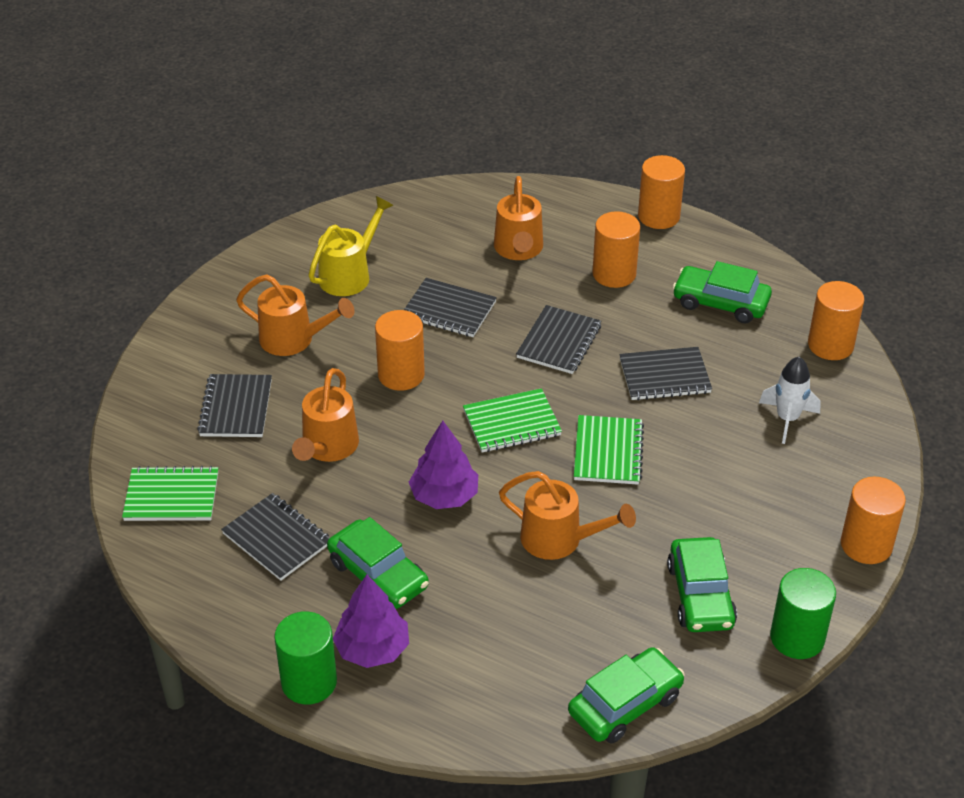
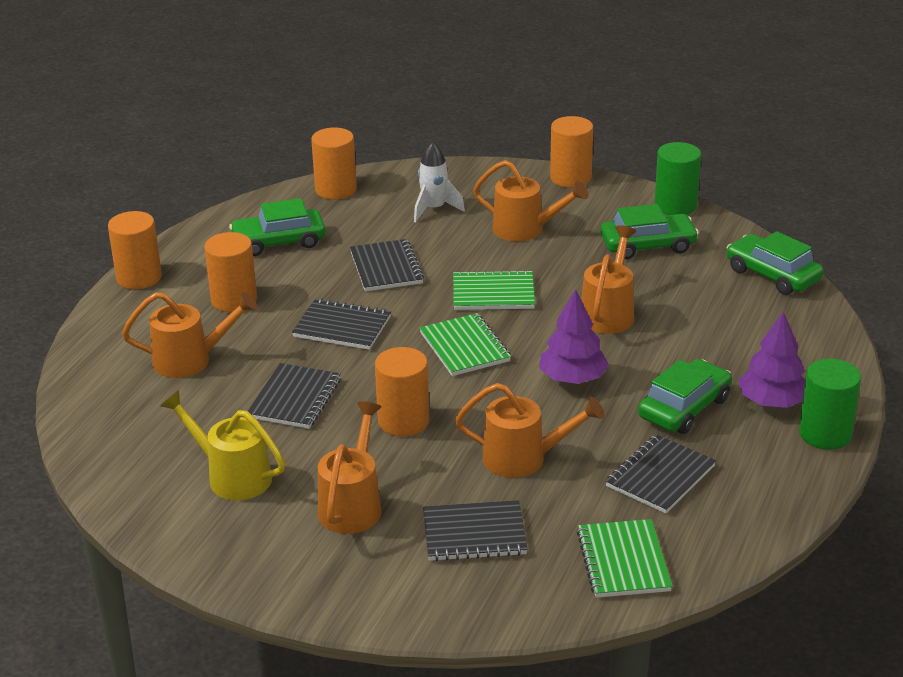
camera: 95 degrees left, 10 degrees down
green car [672,261,772,323] -> green car turned 60 degrees clockwise [229,198,325,256]
none -> orange watering can [473,160,589,241]

